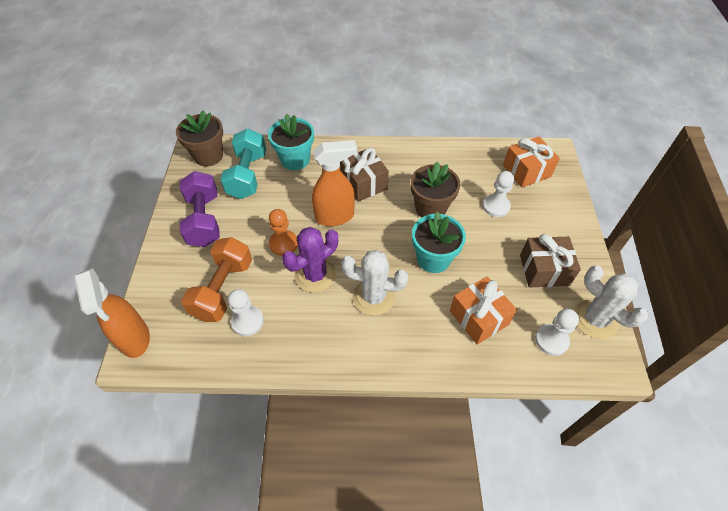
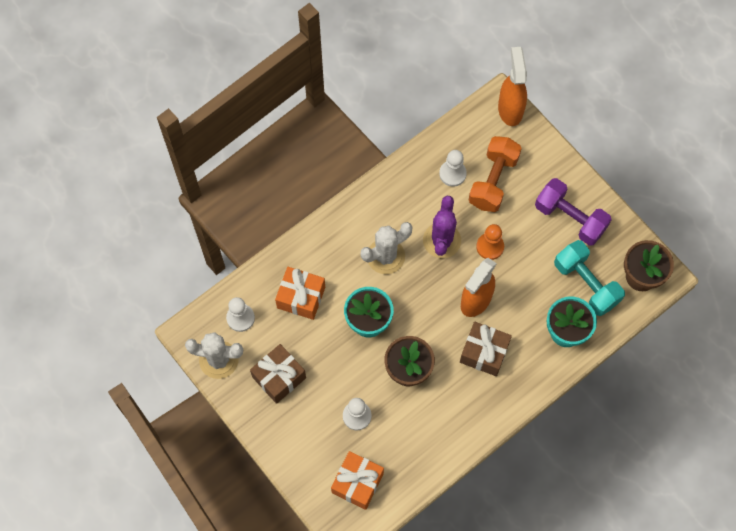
camera: 140 degrees right, 15 degrees up
orange spray bottle [74,268,150,358] -> orange spray bottle turned 60 degrees clockwise [498,47,527,126]
orange dumbbell [181,237,252,322] -> orange dumbbell turned 45 degrees clockwise [469,136,522,212]

